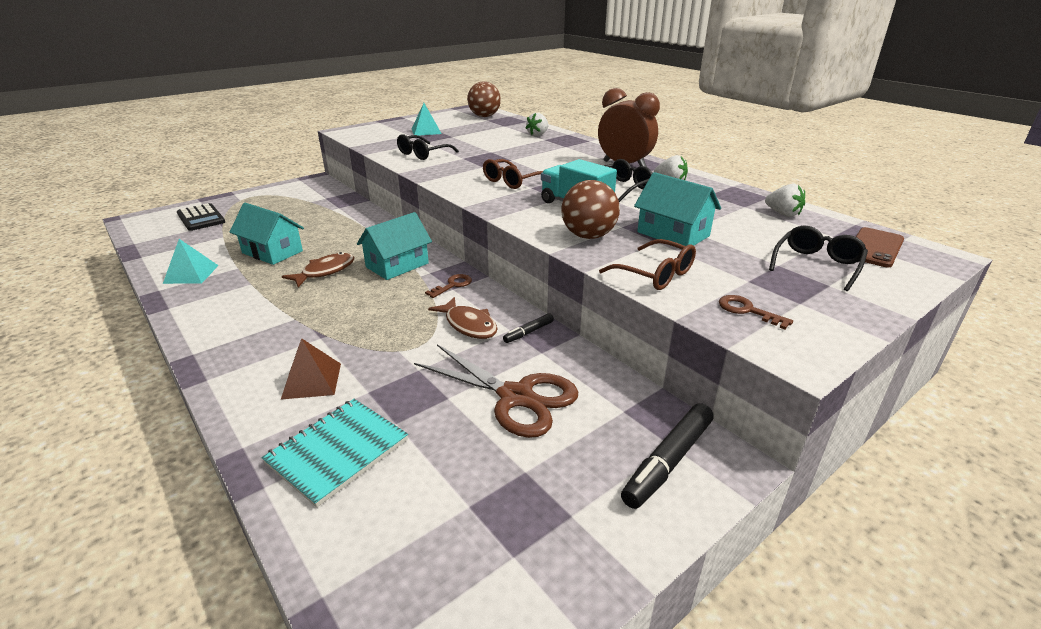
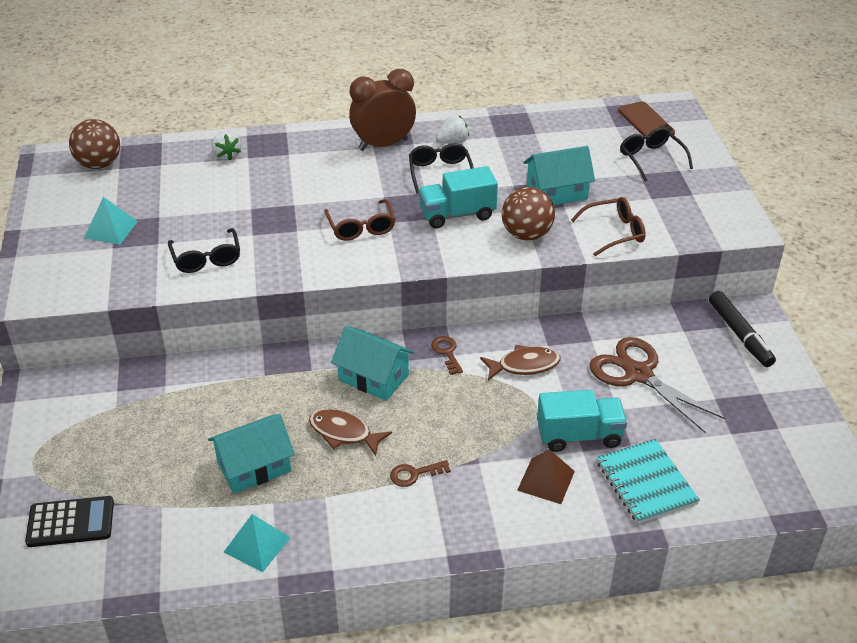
camera: 60 degrees left, 10 degrees up
brown fish [282,252,354,287] -> brown fish turned 45 degrees counterclockwise [309,409,392,456]
turquoise house [357,212,432,280] -> turquoise house turned 45 degrees counterclockwise [331,326,414,401]
brown scissors [414,344,578,438] -> brown scissors turned 105 degrees counterclockwise [589,337,725,433]
black marker [503,313,554,343] -> none
brown key [719,295,793,329] -> brown key moved to [390,460,451,487]
white strawberry [765,184,805,217] -> none
none -> turquoise truck [537,390,627,452]

